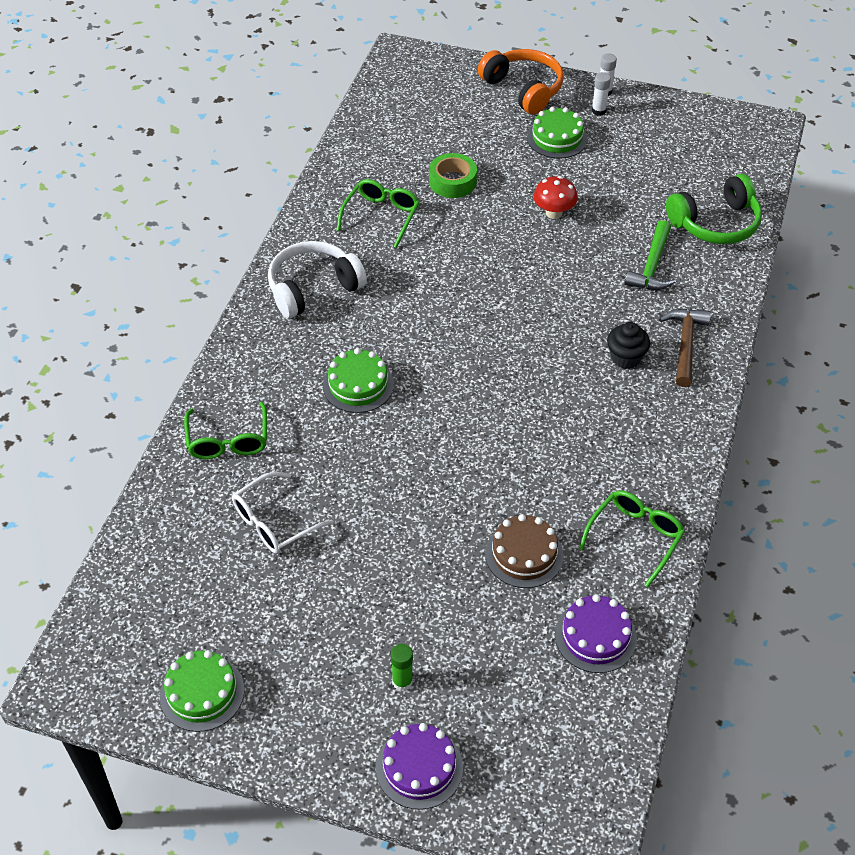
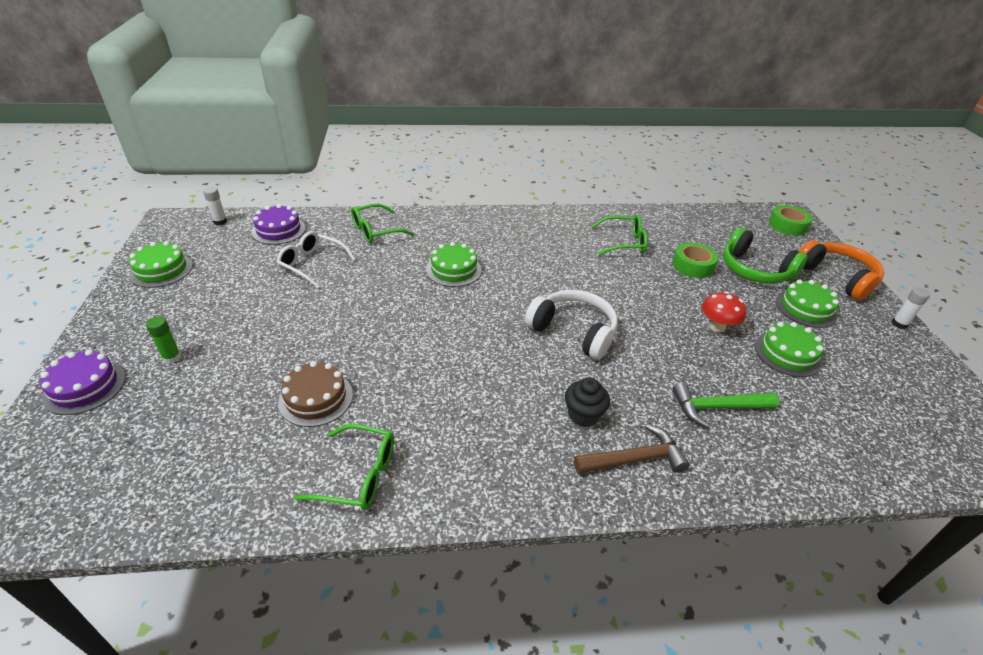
camera: 65 degrees right, 10 degrees down
white headphones [268,241,367,318] -> white headphones moved to [525,290,618,360]
orange headphones [478,49,564,115] -> orange headphones turned 60 degrees counterclockwise [799,240,884,301]
purple cake [555,594,637,673] -> purple cake moved to [252,204,306,245]
white glue stick [592,72,611,116] -> white glue stick moved to [203,187,227,225]
green headphones [666,174,762,244] -> green headphones moved to [723,228,808,284]
none -> green cake [755,322,823,377]
none -> green tape [769,205,812,236]

